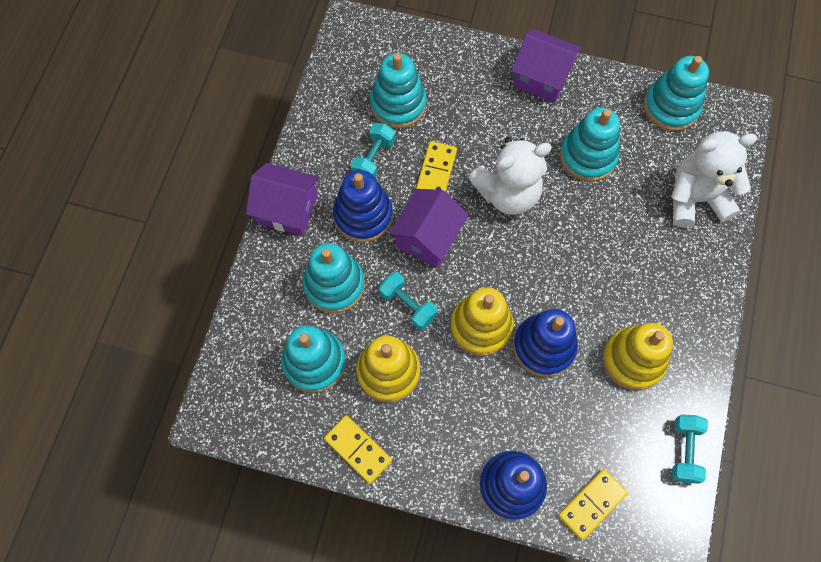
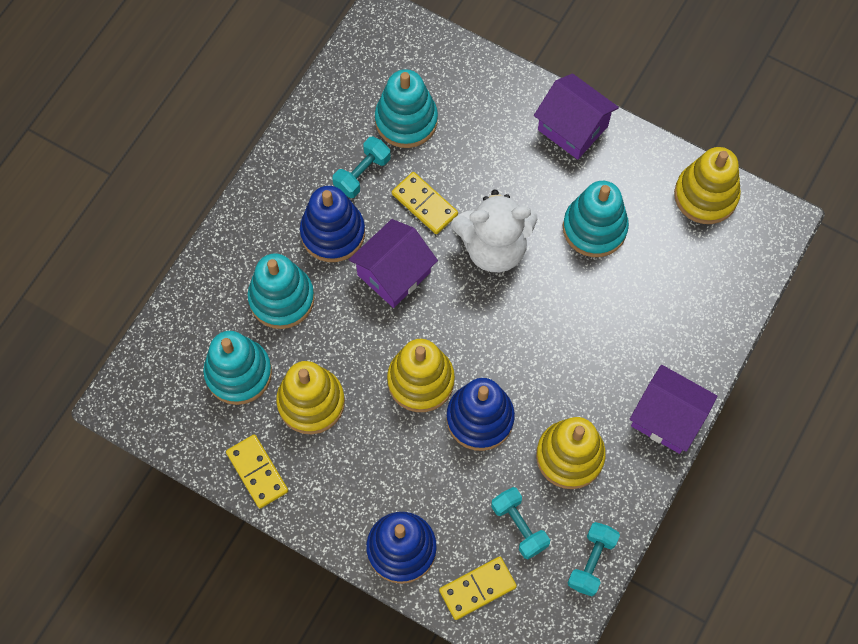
camera: 15 degrees right, 0 degrees up
purple house [246,163,319,236] -> purple house moved to [630,365,718,454]
turquoise dumbbell [379,272,438,330] -> turquoise dumbbell moved to [491,487,550,559]
yellow domino [416,141,457,192] -> yellow domino turned 75 degrees counterclockwise [392,172,458,234]
turquoise stacking toy [644,56,709,131] -> yellow stacking toy [674,147,741,224]
white teddy bear [671,131,757,228] -> none

